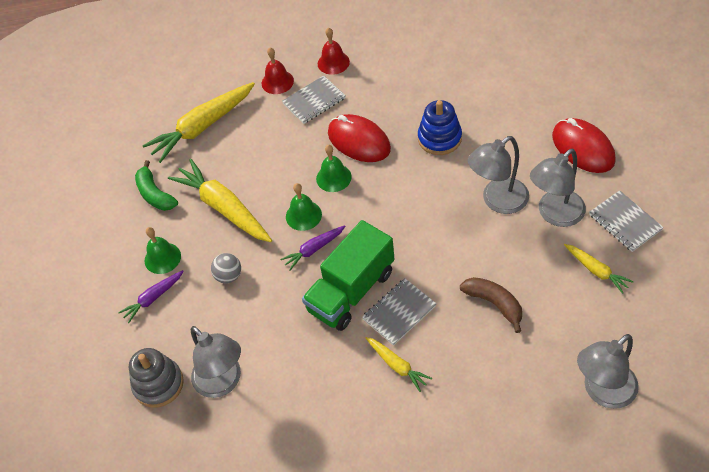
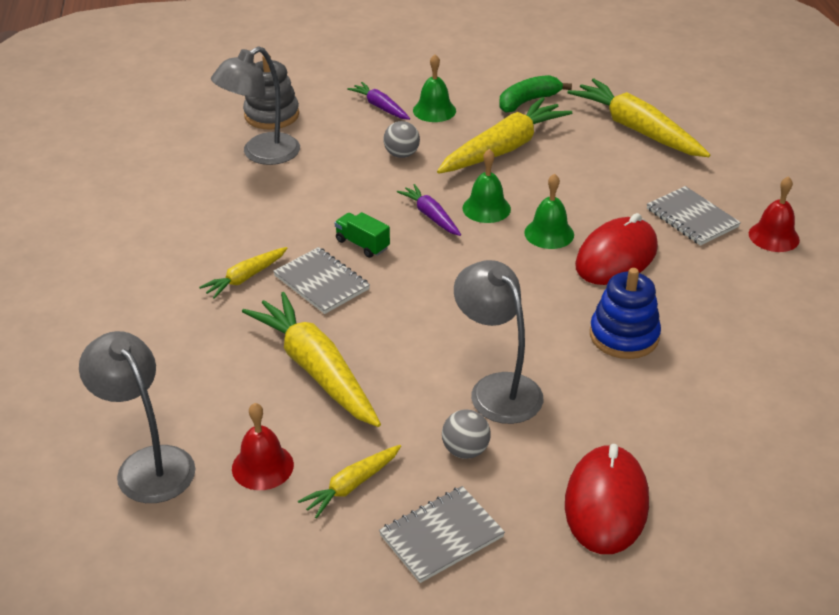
camera: 85 degrees right, 15 degrees down
red bell [262,48,294,94] -> red bell moved to [232,403,294,490]
green truck [302,220,394,331] -> green truck [335,212,390,258], size x0.43
brown banana [460,277,522,333] -> yellow carrot [242,292,381,427]
grey lamp [530,149,586,227] -> grey ball [442,409,491,459]
red mouse [552,118,616,173] -> red mouse turned 45 degrees counterclockwise [565,444,649,554]

